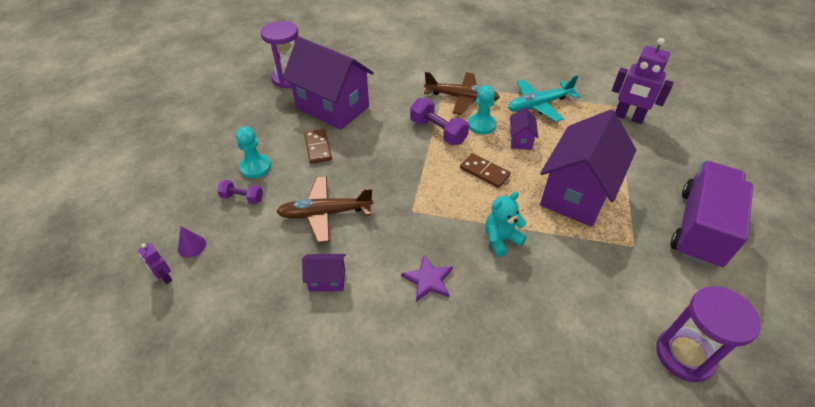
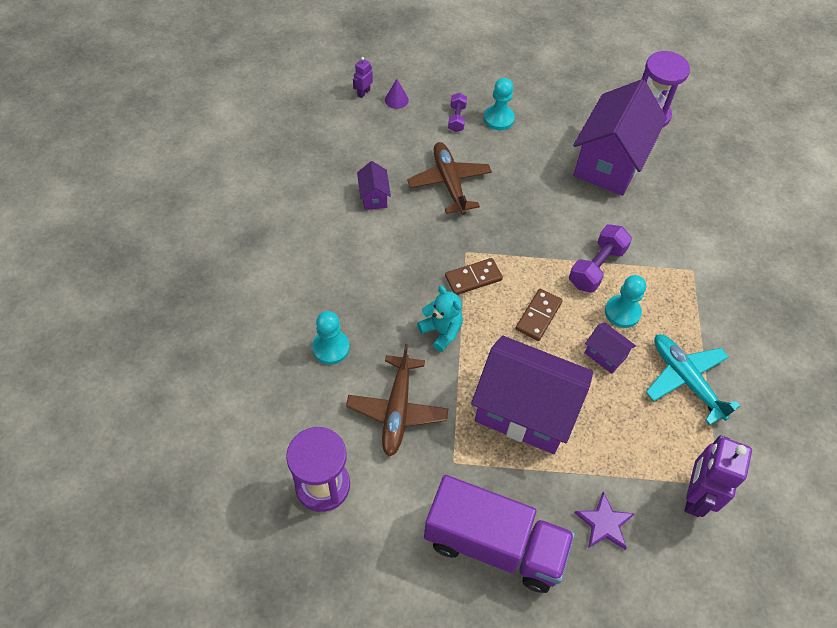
camera: 80 degrees right, 10 degrees up
brown domino [304,129,332,164] -> brown domino moved to [445,258,503,295]
purple star [401,255,453,302] -> purple star moved to [575,492,634,550]
brown plane [424,72,500,115] -> brown plane moved to [346,344,448,456]
purple house [510,107,538,150] -> purple house turned 45 degrees clockwise [585,323,636,374]
none -> turquoise pawn [312,311,350,364]

